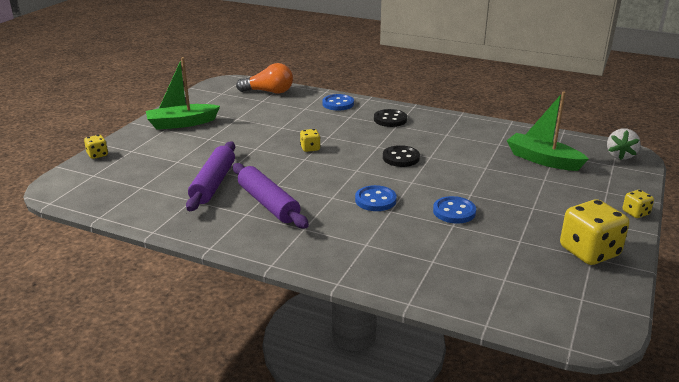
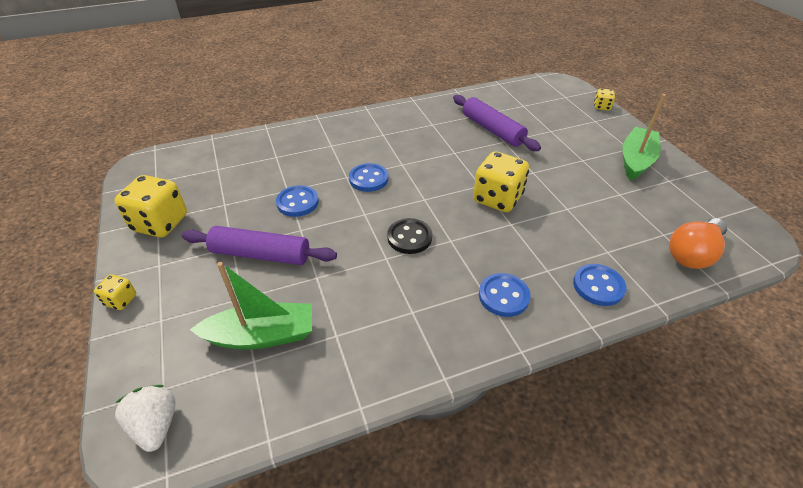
camera: 135 degrees right, 15 degrees up
purple rolling pin [233,163,309,228] -> purple rolling pin moved to [182,226,337,265]
yellow dice [300,129,321,152] -> yellow dice [473,151,529,212], size x2.04
black button [374,109,407,127] -> blue button [479,273,531,317]

